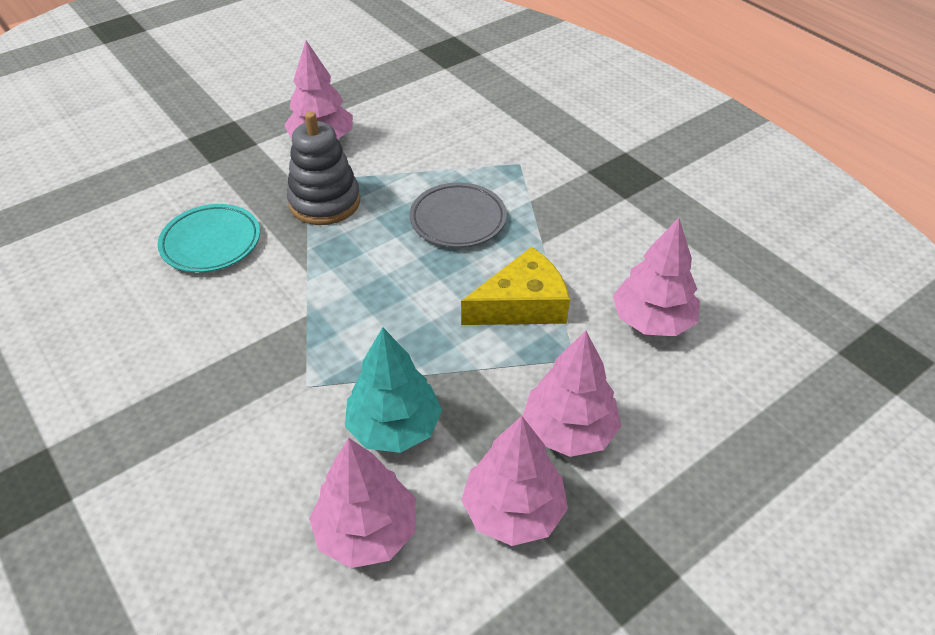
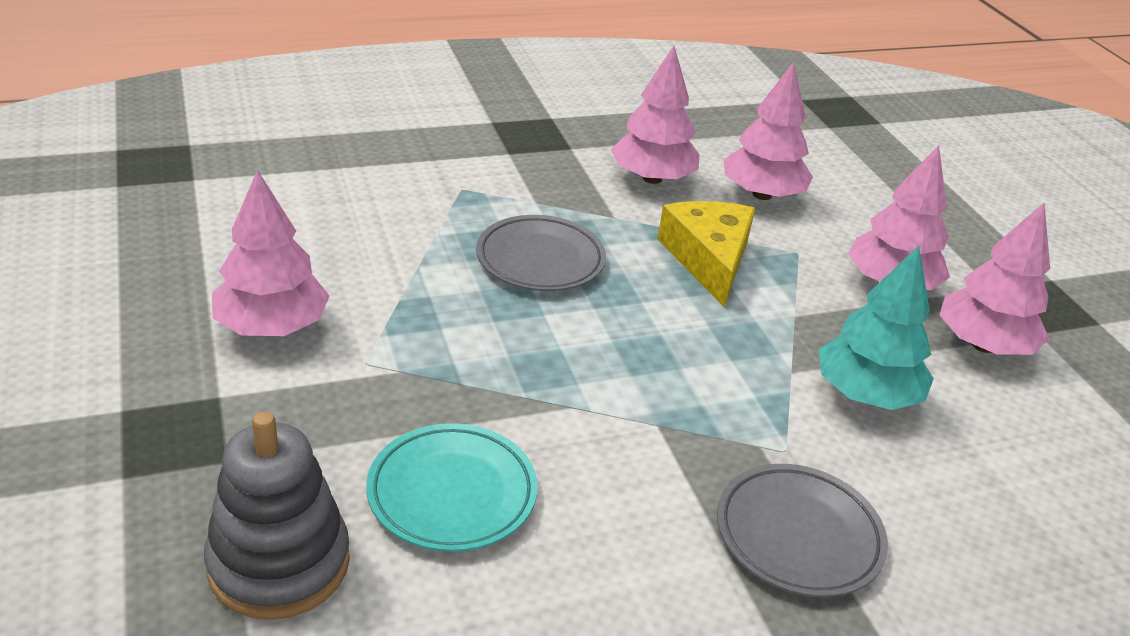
camera: 75 degrees left, 10 degrees down
grey stacking toy [287,111,360,225] -> grey stacking toy moved to [204,411,350,620]
pink tree [309,438,416,568] -> pink tree moved to [611,46,699,184]
none -> grey plate [717,464,888,597]

